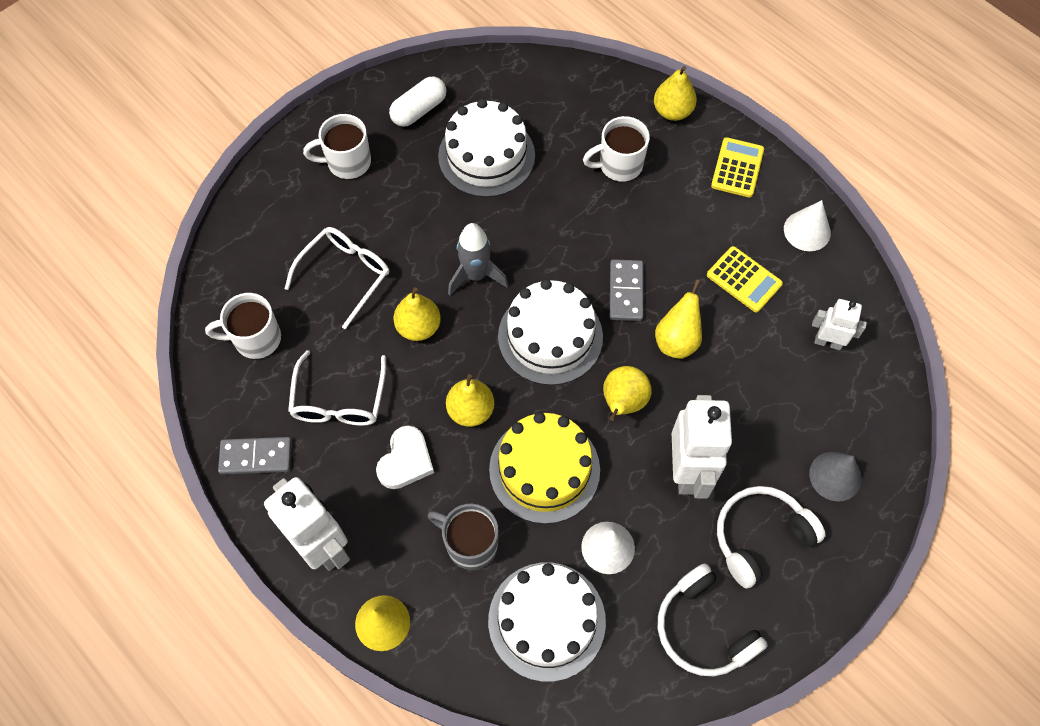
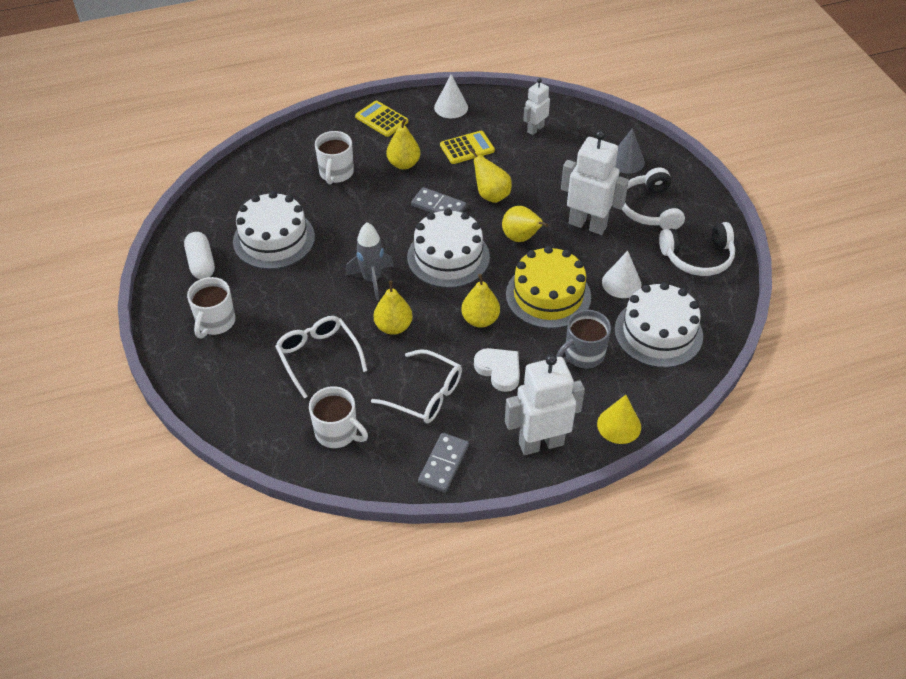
camera: 65 degrees left, 15 degrees down
white mug [205,293,281,359] -> white mug turned 75 degrees counterclockwise [309,386,368,448]
yellow pear [654,66,697,121] -> yellow pear moved to [386,118,420,169]

